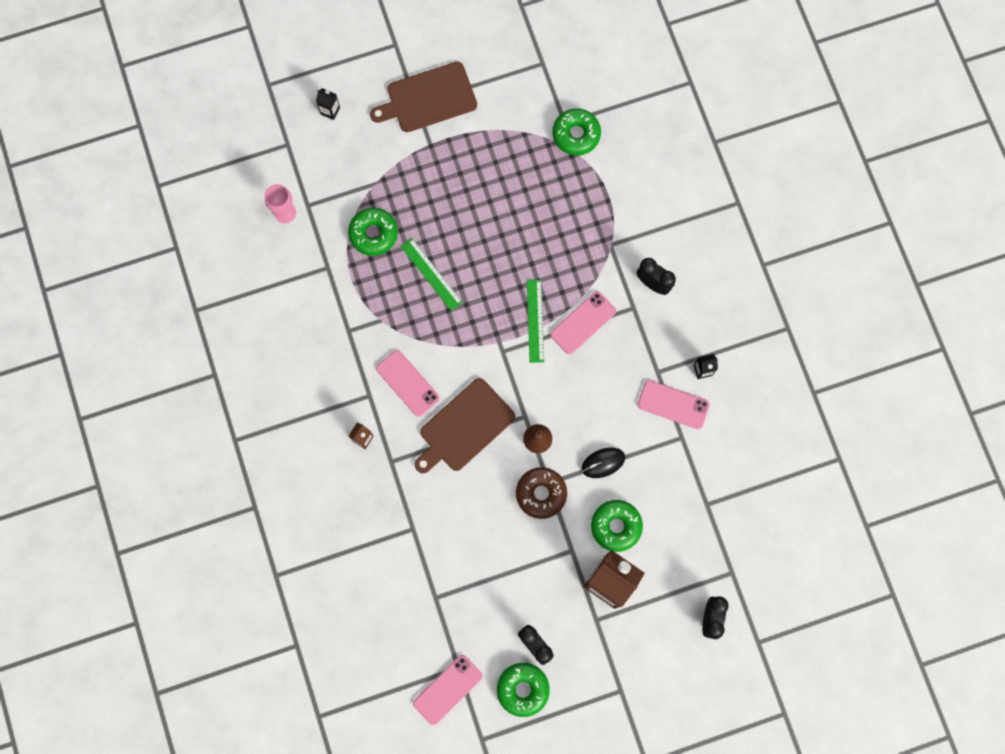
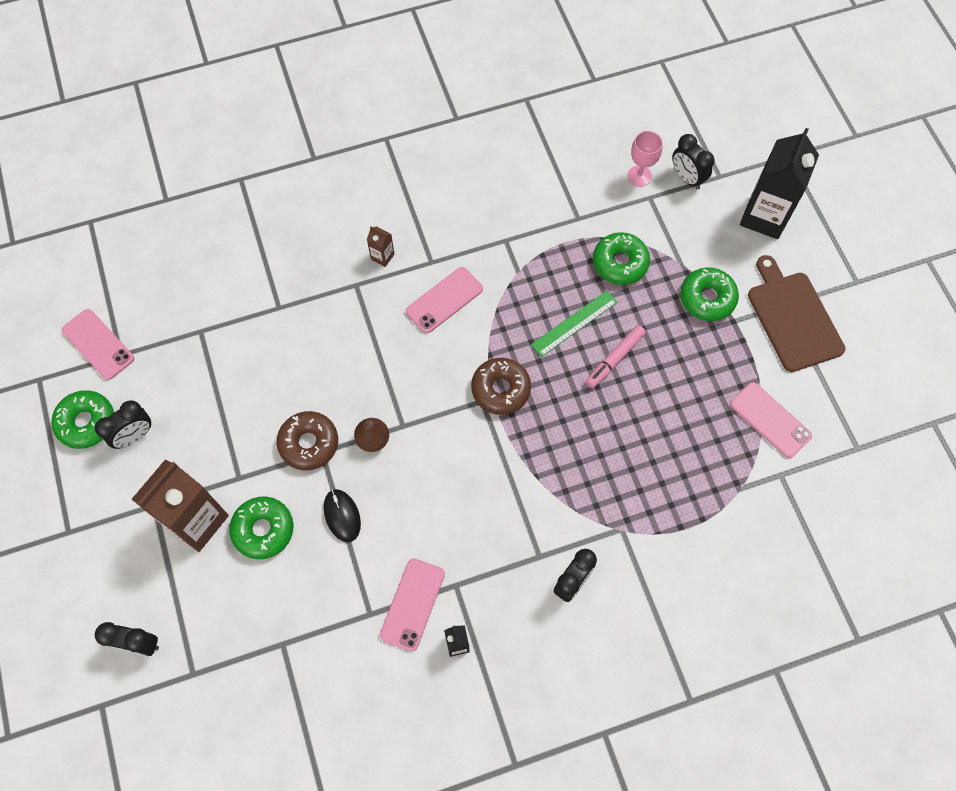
camera: 90 degrees right, 10 degrees down
black carton [316,88,340,120] -> black carton [740,128,819,239], size x2.37
brown cutting board [415,378,515,473] -> none
green ruler [527,279,544,363] -> none
pink phone [550,291,616,354] -> pink phone moved to [730,382,812,458]
green donut [552,108,601,155] -> green donut moved to [680,267,739,321]
none -> brown donut [471,358,531,415]
none -> pink marker [586,325,646,388]
none -> black clock [672,134,714,190]

